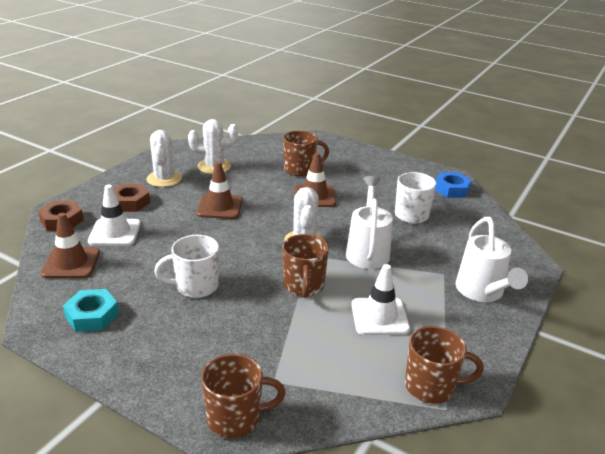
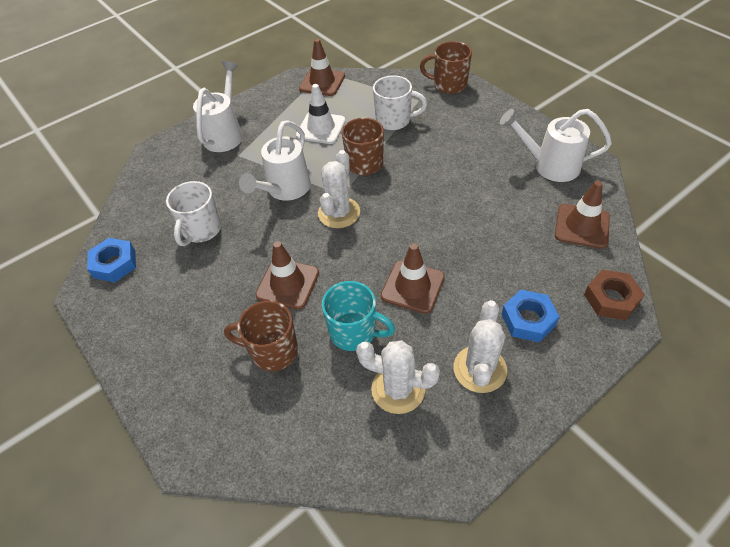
camera: 155 degrees left, 20 degrees up
turquoise nut [63,289,119,332] -> white watering can [500,109,612,182]
white traffic cone [88,185,141,246] -> none
brown nut [113,184,150,212] -> blue nut [501,289,560,342]
white mug [154,235,219,298] -> white mug moved to [373,75,427,130]
brown mug [405,326,484,404] -> brown traffic cone [299,39,345,96]
none -> turquoise mug [322,281,395,351]

